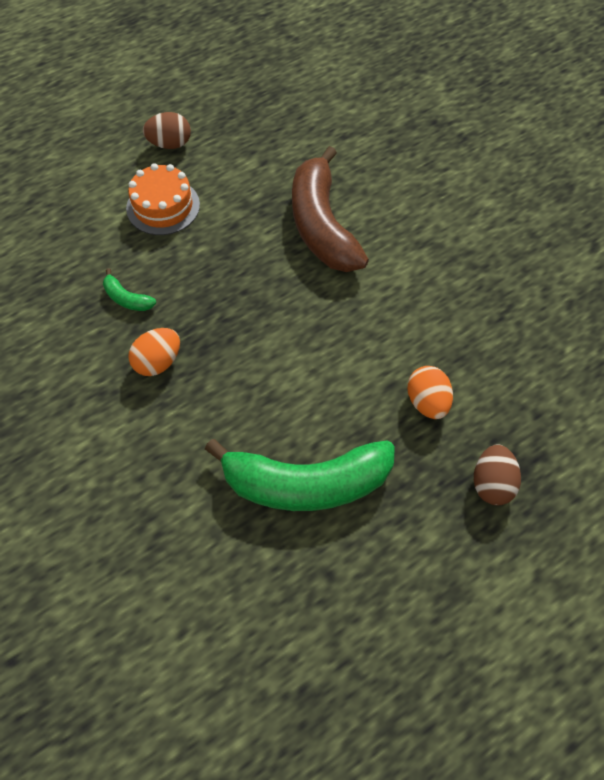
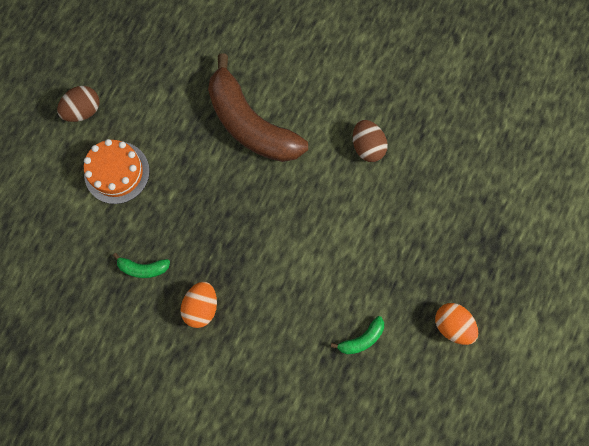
camera: 30 degrees left, 15 degrees up
green banana [205,439,395,511] -> green banana [331,316,384,354], size x0.41
orange egg [407,366,453,419] -> orange egg moved to [435,303,478,345]
brown egg [474,445,521,505] -> brown egg moved to [353,120,388,162]

